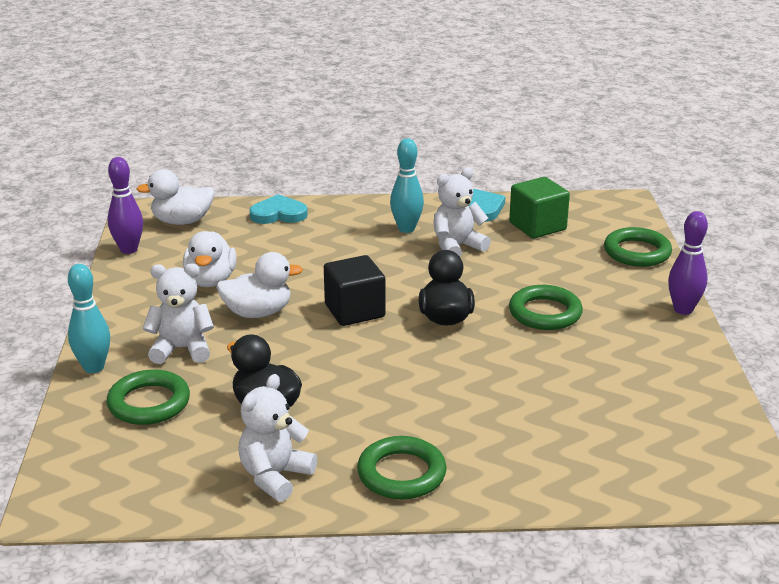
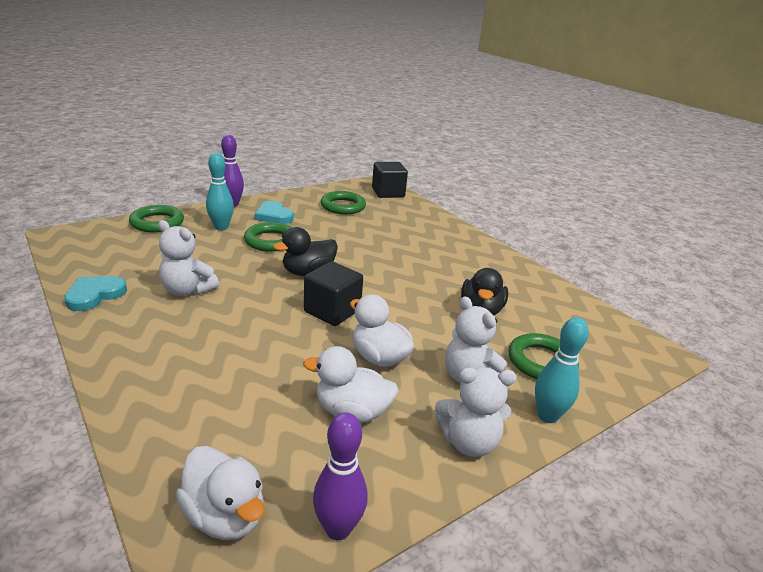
camera: 125 degrees left, 0 degrees up
white duck [183,231,237,287] -> white duck turned 135 degrees counterclockwise [303,346,398,422]
white teddy bear [238,374,317,502] -> white teddy bear moved to [435,367,517,457]
turquoise heart [249,194,308,224] -> turquoise heart moved to [255,201,294,224]
green ring [357,436,447,500] -> green ring moved to [321,191,366,214]
turquoise bowling pin [390,138,424,233] -> turquoise bowling pin moved to [206,153,234,231]
green cube [509,177,570,238] -> none
none -> black cube [372,162,408,198]

